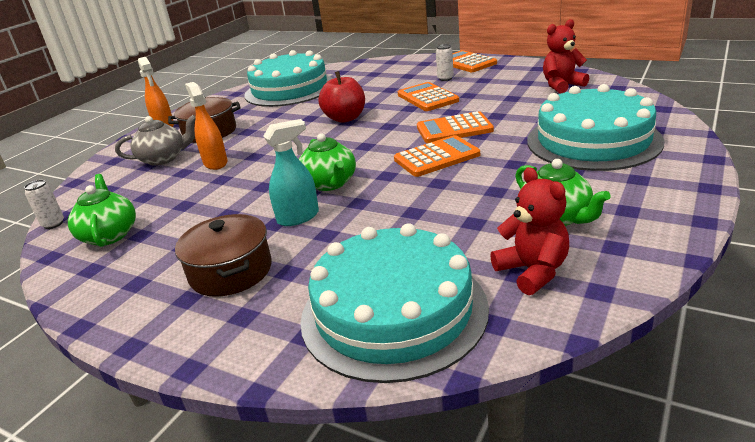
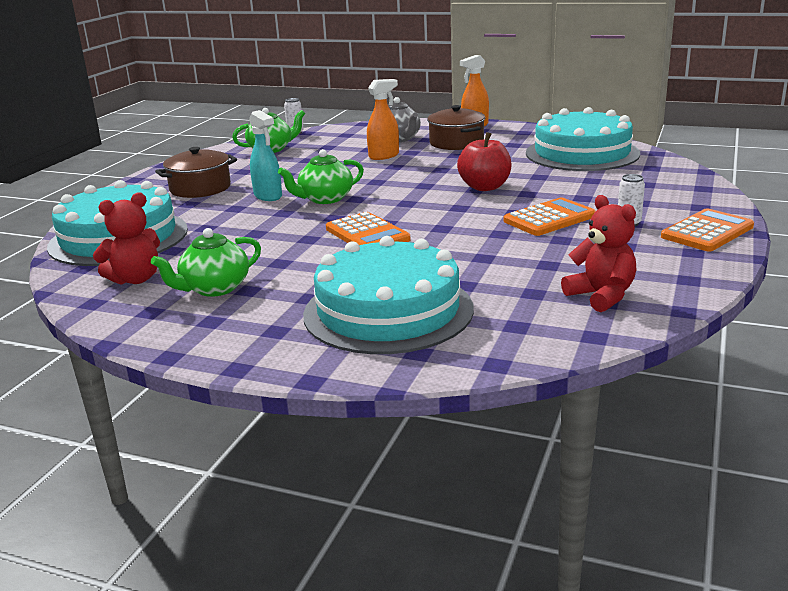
camera: 80 degrees right, 5 degrees down
orange calculator [417,111,494,143] -> none

